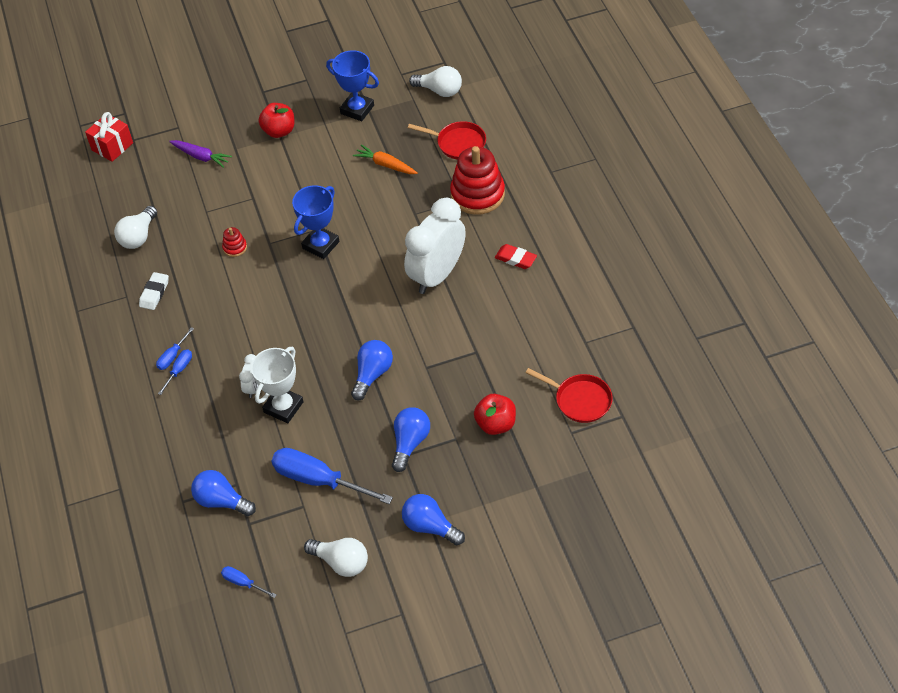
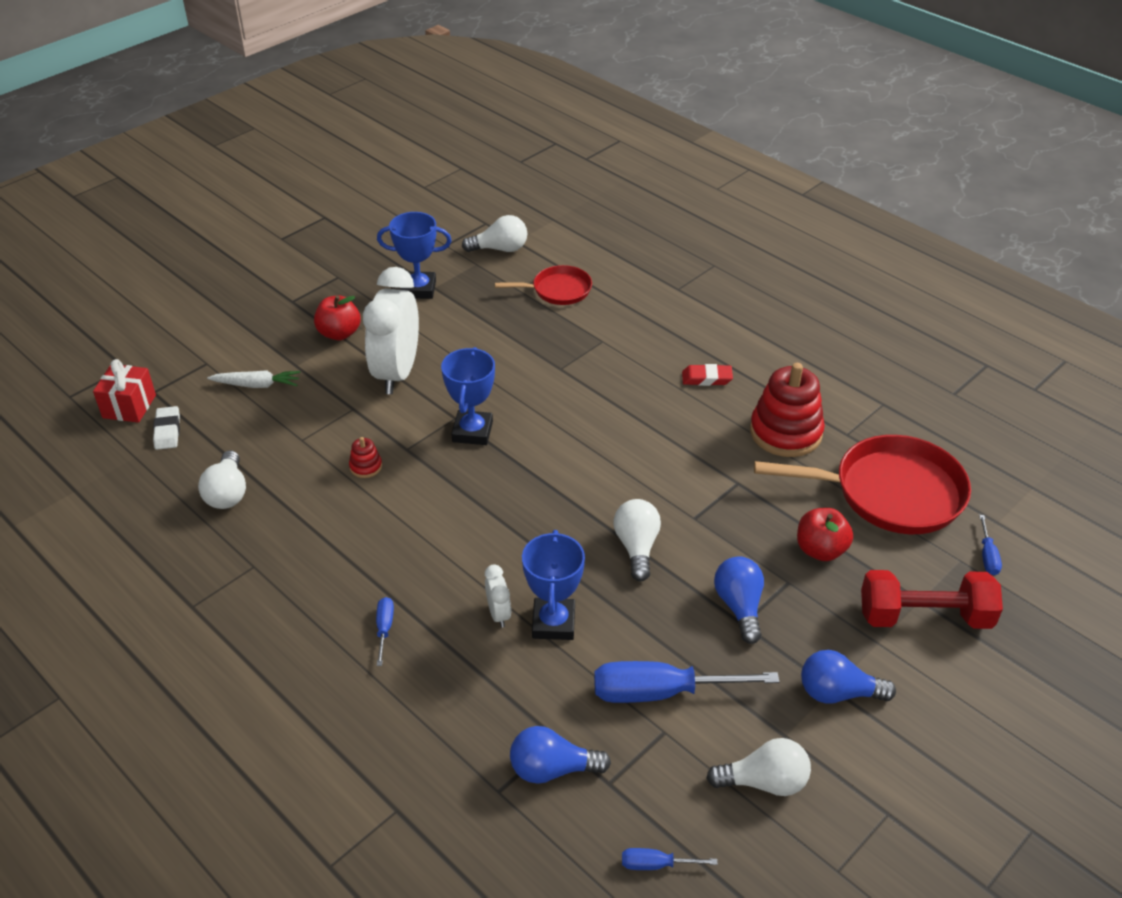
camera: 30 degrees left, 10 degrees down
white eraser [139,272,169,310] -> white eraser moved to [153,406,180,450]
blue screwdriver [156,327,194,370] -> blue screwdriver moved to [979,515,1002,575]
purple carrot [169,140,232,168] -> white carrot [207,370,300,388]
white trophy [251,347,303,423] -> blue trophy [522,530,585,640]
blue light bulb [351,340,393,401] -> white light bulb [614,499,661,581]
orange carrot [353,145,418,174] -> none
white clock [404,198,466,294] -> white clock moved to [363,267,419,394]
red stacking toy [450,146,505,215] -> red stacking toy moved to [750,363,825,457]
red pan [526,368,613,423] -> red pan [754,435,971,534], size x1.83
none -> red dumbbell [861,570,1003,629]

